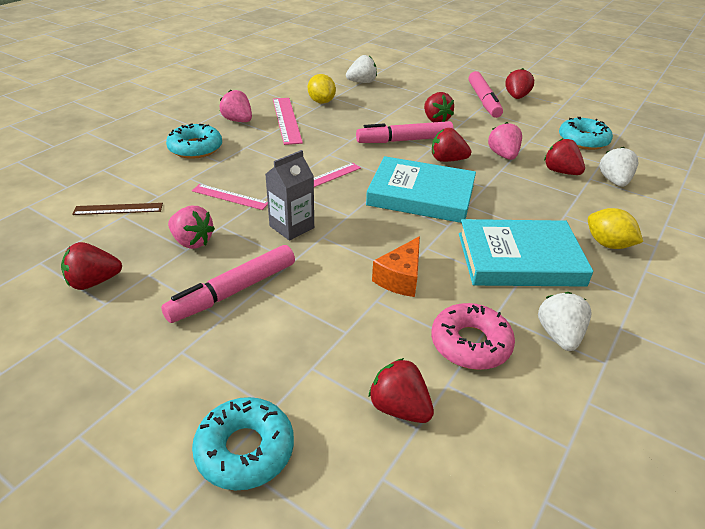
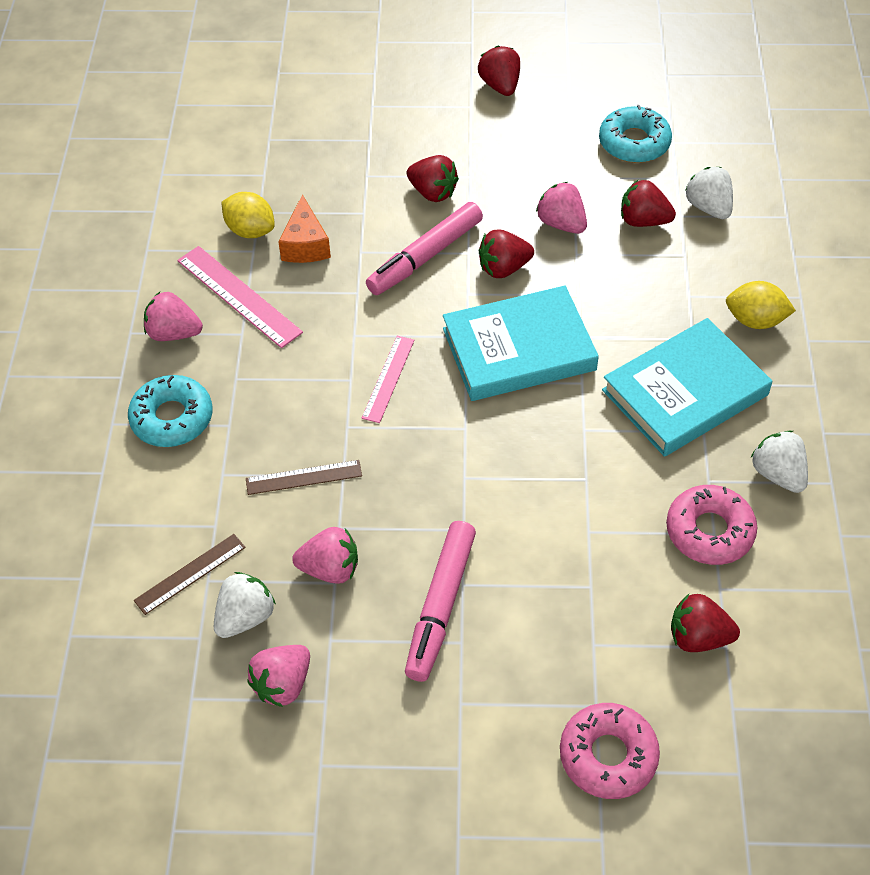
camera: 30 degrees left, 15 degrees up
red strawberry [61,242,122,290] -> pink strawberry [247,645,310,707]
pink ruler [192,184,268,210] -> brown ruler [246,460,362,495]
turquoise donut [192,397,294,490] -> pink donut [560,703,660,799]
grey carton [265,150,314,240] -> none
white strawberry [346,55,377,83] -> white strawberry moved to [214,572,276,638]
orange cheese [372,236,420,297] -> orange cheese moved to [278,194,331,263]
pink marker [468,71,503,118] -> none

